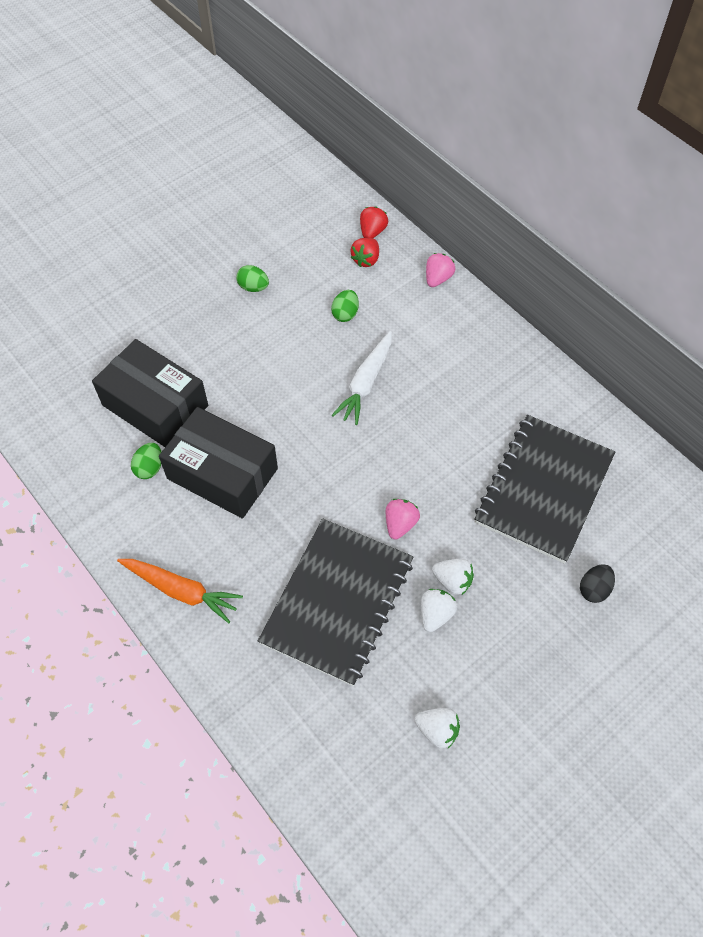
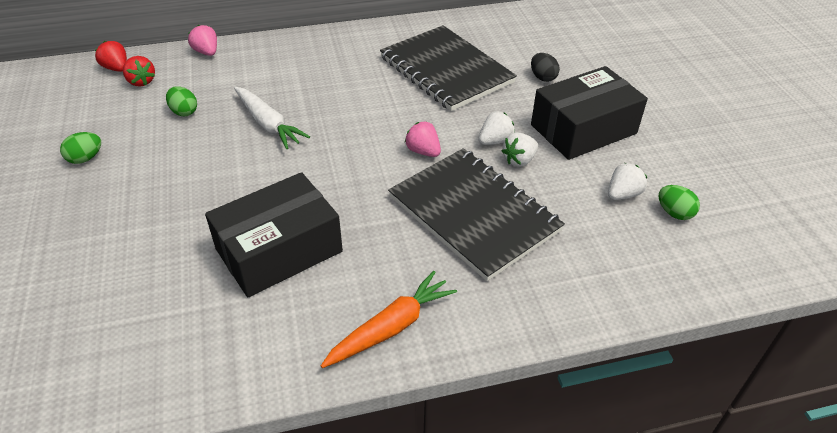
camera: 65 degrees left, 15 degrees down
black box [92,339,208,447] -> black box moved to [531,66,648,160]
green egg [131,443,162,479] -> green egg moved to [659,185,700,220]
white strawberry [421,589,457,632] -> white strawberry turned 90 degrees counterclockwise [502,133,538,167]

